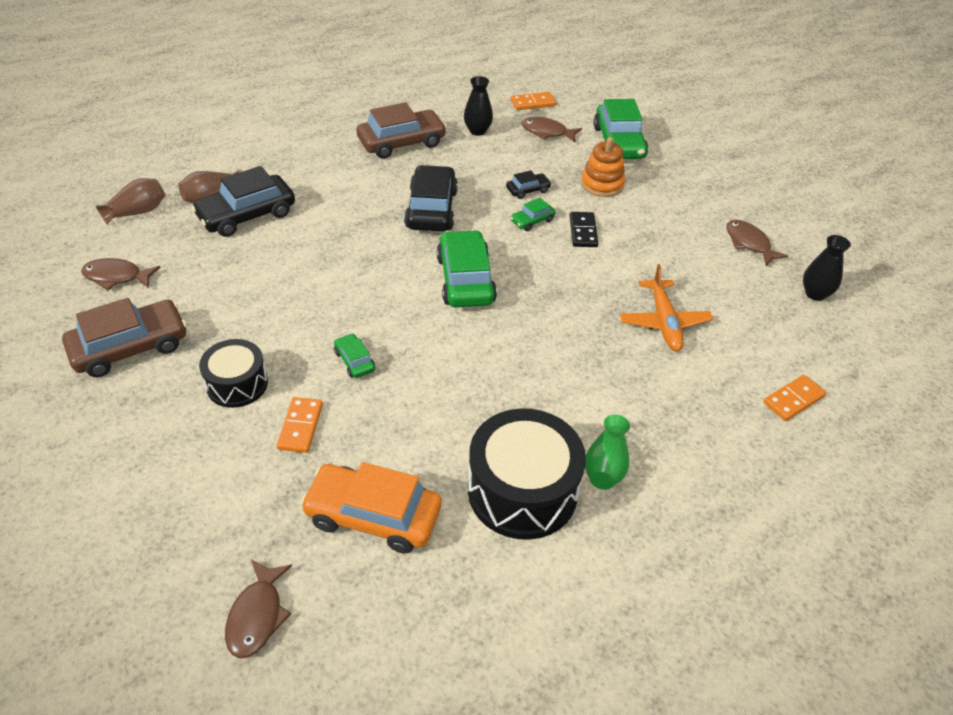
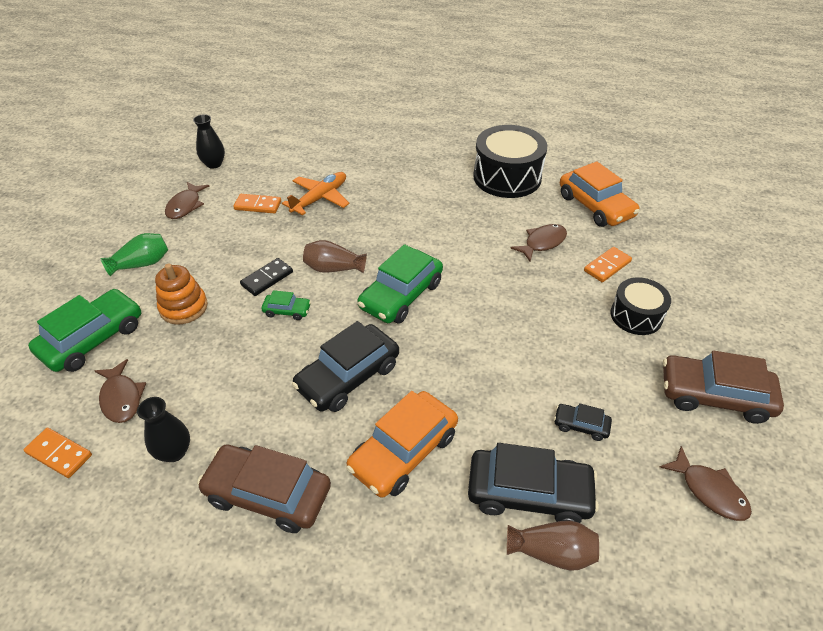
camera: 135 degrees left, 0 degrees up
brown vase [95,178,165,224] -> brown vase moved to [303,240,367,273]
brown fish [225,560,292,658] -> brown fish moved to [510,224,567,262]
green car [334,333,375,378] -> none
black car [506,170,551,199] -> black car moved to [554,403,612,441]
green vase [585,414,630,490] -> green vase moved to [100,233,168,276]
orange domino [763,375,826,421] -> orange domino moved to [233,194,281,214]
none -> orange car [346,391,458,498]

